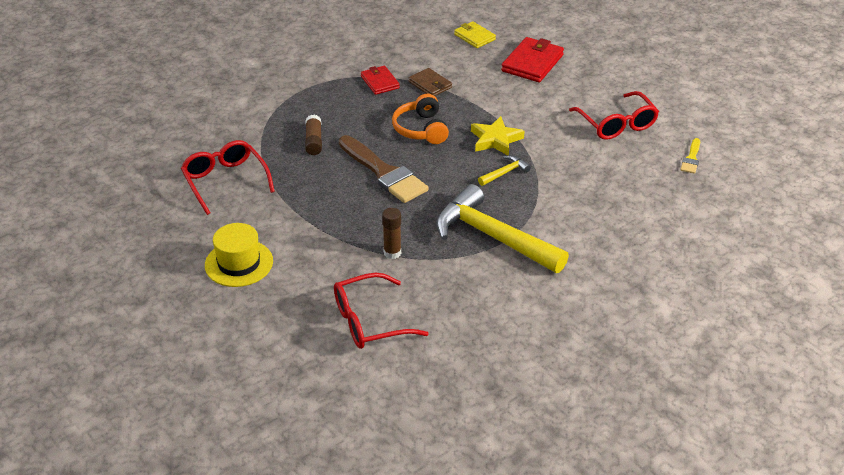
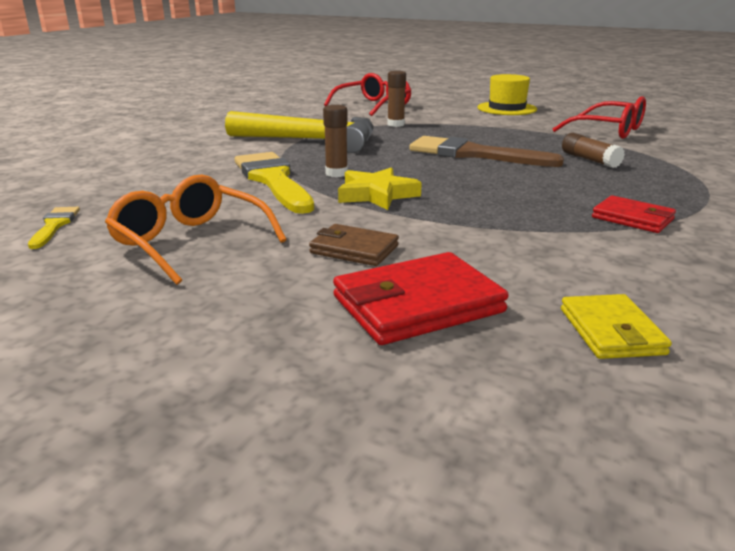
camera: 155 degrees right, 15 degrees down
orange headphones [392,94,449,144] -> none
brown wallet [409,68,452,96] -> brown wallet moved to [309,224,399,266]
yellow wallet [454,21,496,48] -> yellow wallet turned 60 degrees clockwise [561,294,672,359]
yellow hammer [478,155,531,186] -> brown glue stick [323,105,348,177]
red wallet [501,37,564,82] -> red wallet turned 60 degrees clockwise [333,252,509,345]
red glasses [569,91,659,140] -> orange glasses [105,175,286,285]
none -> yellow brush [235,152,314,214]

